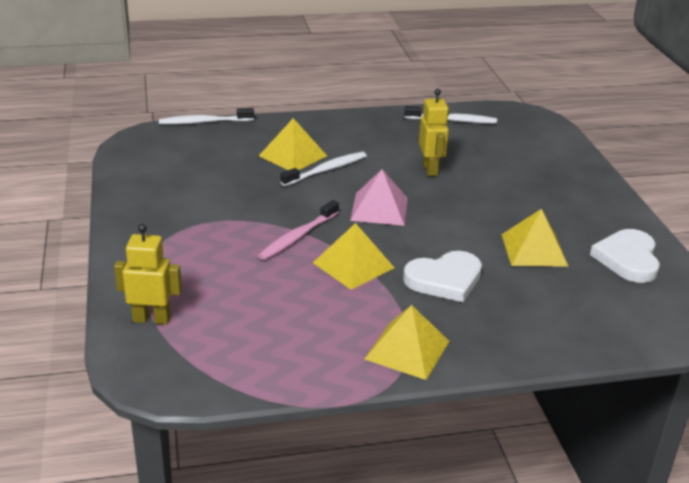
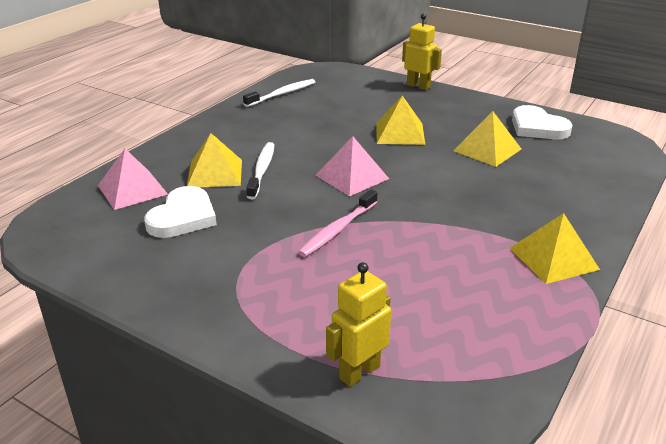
camera: 45 degrees left, 0 degrees up
white toothbrush [159,108,254,125] -> none
pink toothbrush [258,200,339,260] -> pink toothbrush turned 45 degrees clockwise [298,190,377,257]
yellow pyramid [313,223,394,290] -> yellow pyramid moved to [376,96,425,145]
white heart [403,251,482,302] -> white heart moved to [144,186,217,238]
yellow robot [419,89,449,176] -> yellow robot moved to [402,14,442,90]
none -> pink pyramid [98,149,168,210]

